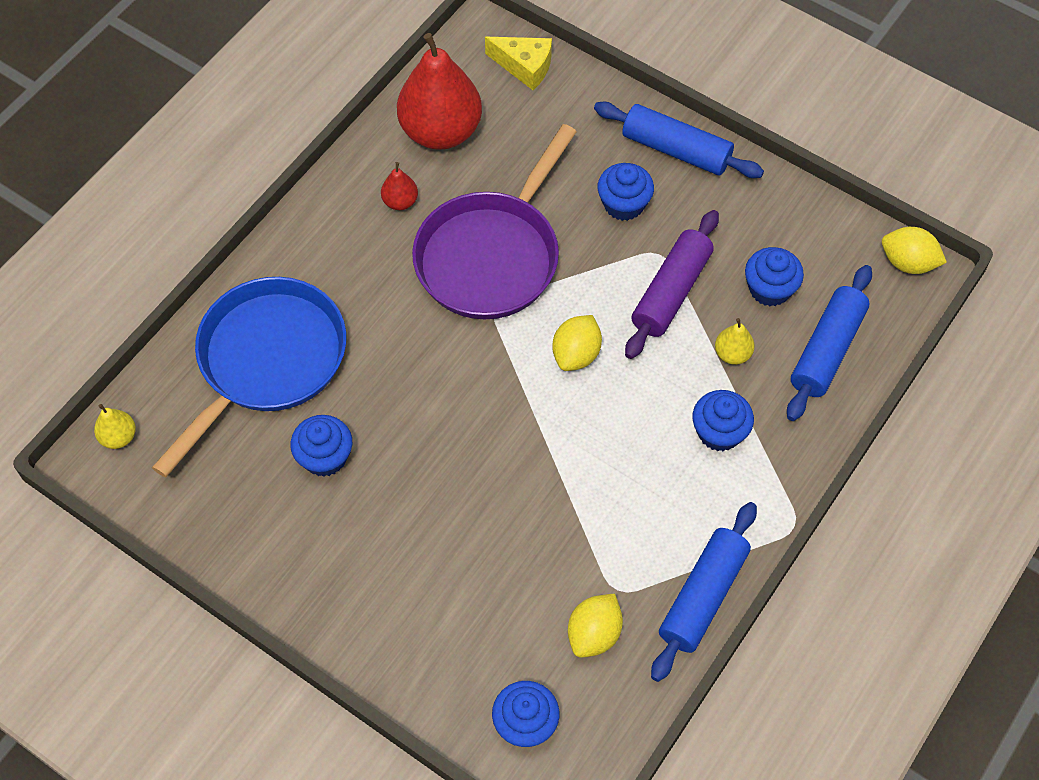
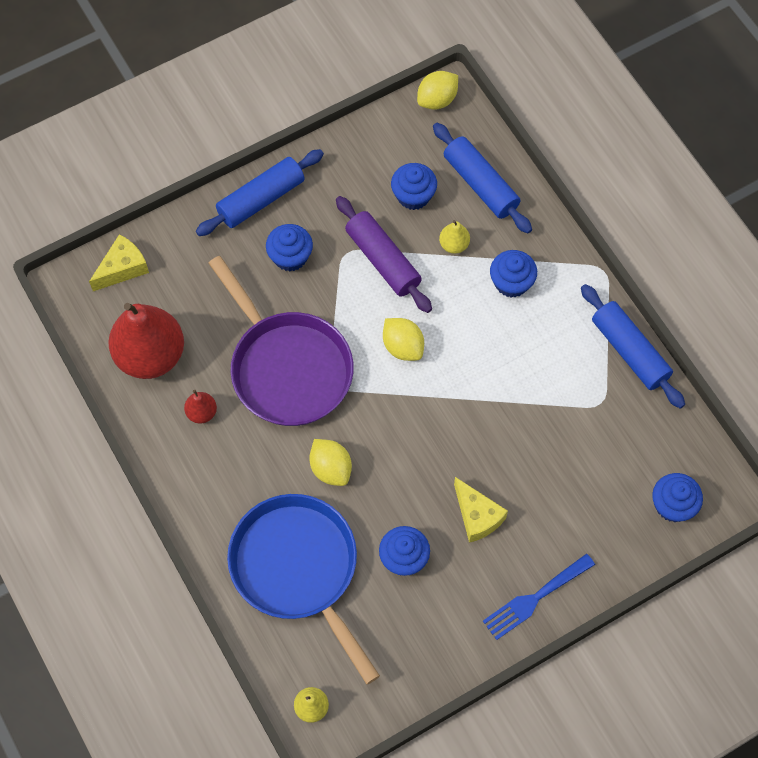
camera: 65 degrees left, 5 degrees up
yellow lemon [568,594,623,658] -> yellow lemon moved to [309,439,352,486]
none -> yellow cheese [454,477,508,543]
none -> blue fork [483,553,595,640]

